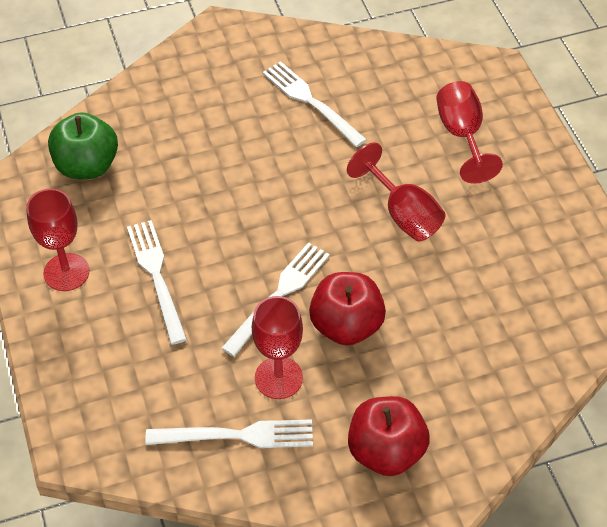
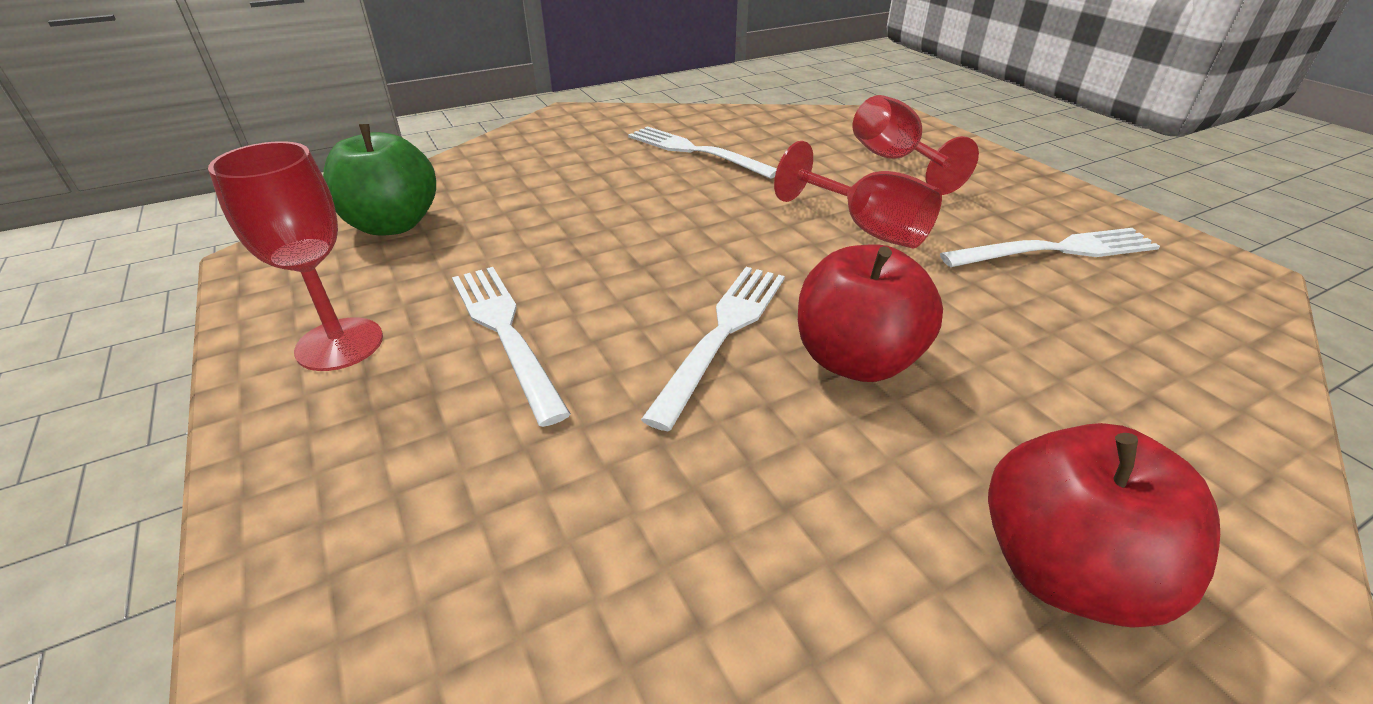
camera: 10 degrees left, 15 degrees down
white fork [145,419,313,448] -> white fork moved to [940,228,1160,267]
red goblet [252,296,303,399] -> none

